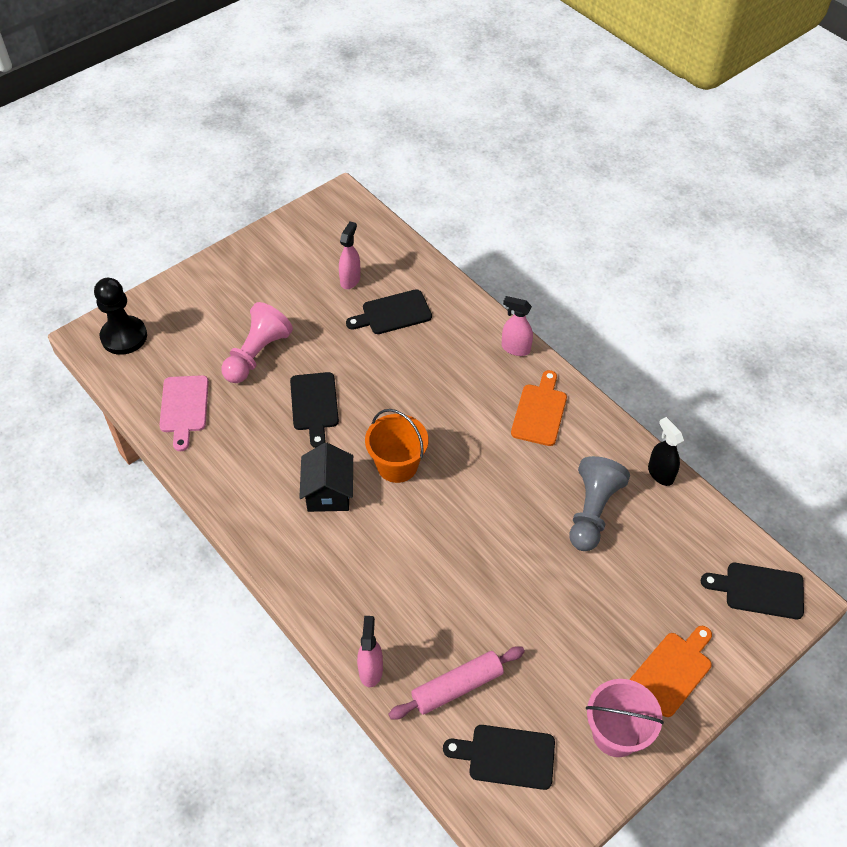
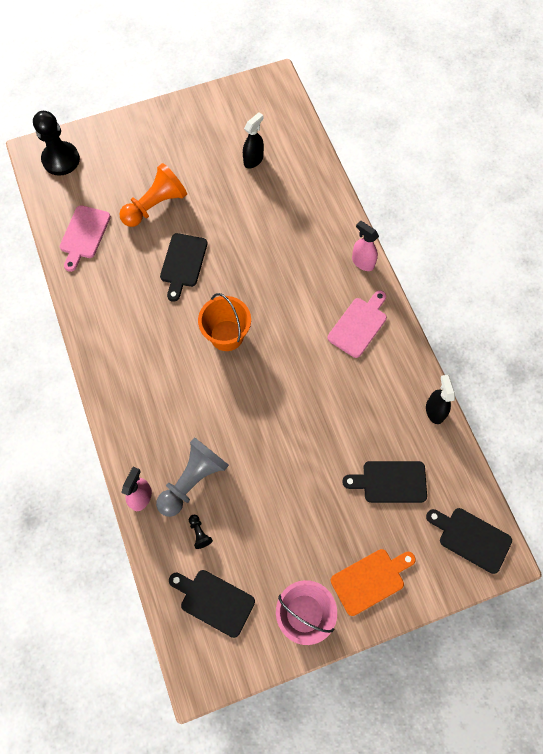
camera: 20 degrees right, 15 degrees up
pink pawn [221,302,293,383] -> orange pawn [119,163,187,227]
black house [299,442,353,512] -> none
pink spray bottle [339,221,361,289] -> black spray bottle [243,112,264,169]
black cutting board [346,289,432,334] -> black cutting board moved to [342,461,427,503]
pink rolling pin [388,646,525,720] -> black pawn [189,515,213,549]
orange cutting board [511,370,567,446] -> pink cutting board [328,290,387,358]
grey pawn [569,456,630,551] -> grey pawn moved to [156,437,229,517]

